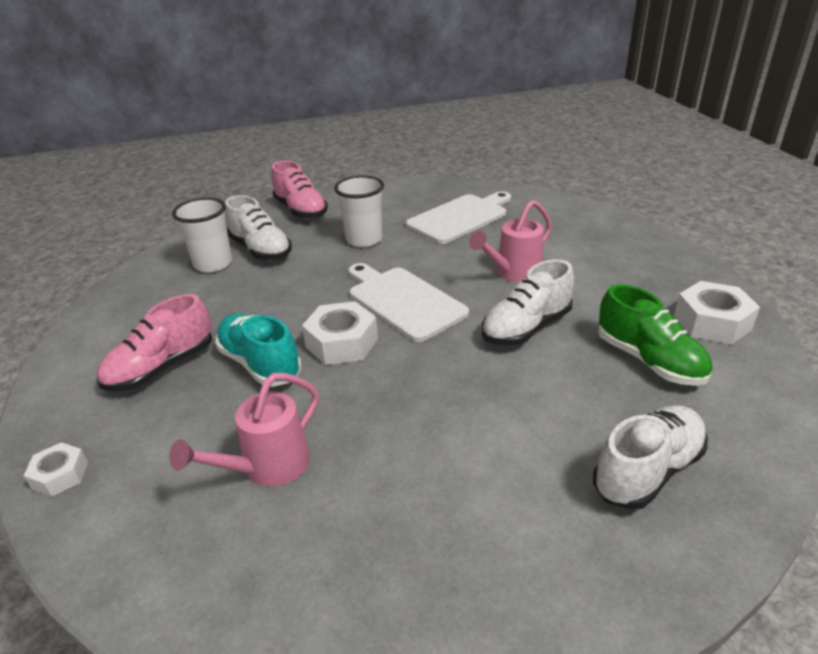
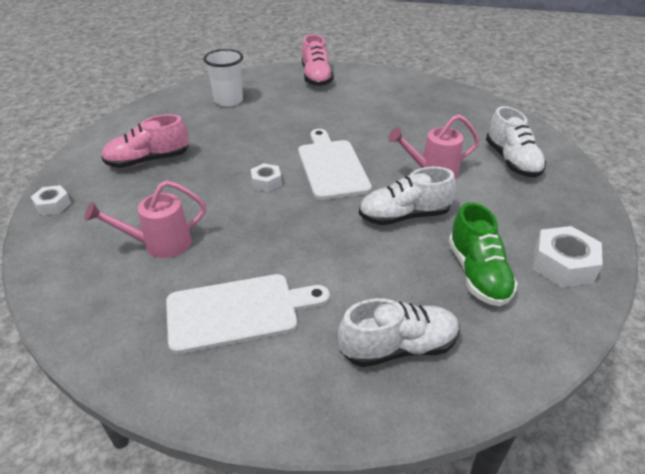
camera: 25 degrees right, 5 degrees up
turquoise shoe [215,313,302,387] -> none
white shoe [225,195,292,261] -> white shoe moved to [486,106,546,178]
white nut [302,301,378,365] -> white nut [251,163,282,192], size x0.59
white cup [334,176,384,247] -> none
white cutting board [406,191,511,244] -> white cutting board moved to [166,274,330,354]

